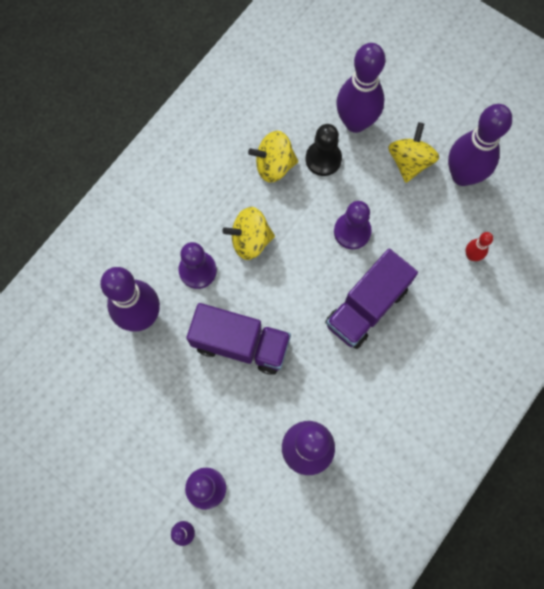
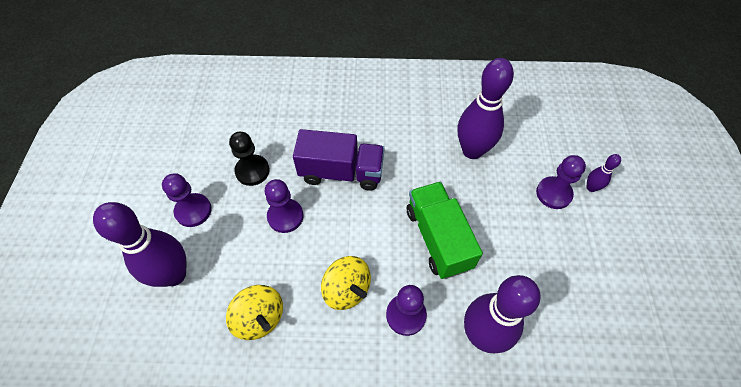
camera: 125 degrees left, 15 degrees down
purple truck [186,303,291,375] -> green truck [407,182,483,279]
black pawn [306,124,342,176] -> black pawn moved to [229,132,270,186]
yellow spinning top [388,122,439,183] -> purple pawn [162,173,212,227]
purple bowling pin [448,104,512,186] -> none
red bowling pin [466,232,493,261] -> none

